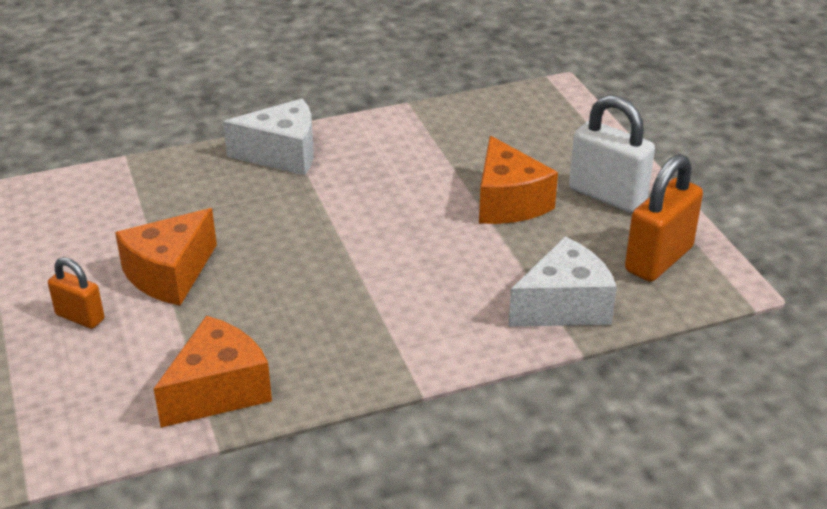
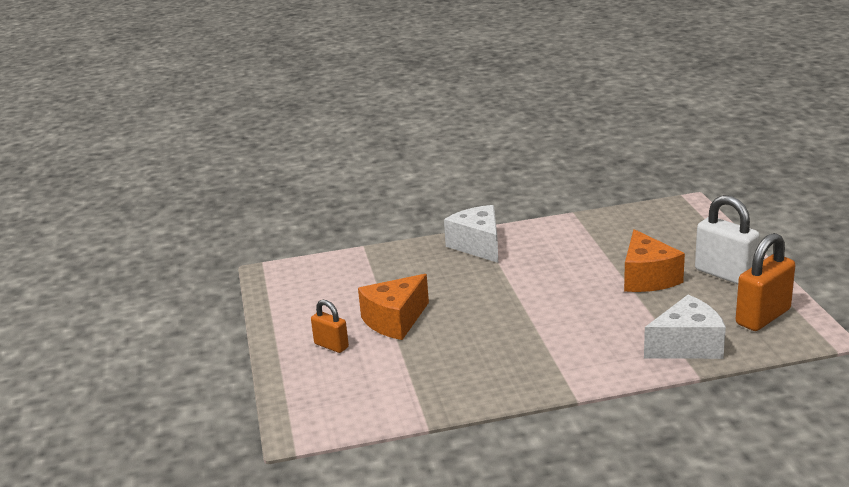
camera: 10 degrees right, 10 degrees down
orange cheese [154,316,272,428] -> none
white cheese [223,99,313,175] -> white cheese turned 120 degrees counterclockwise [444,205,498,263]

